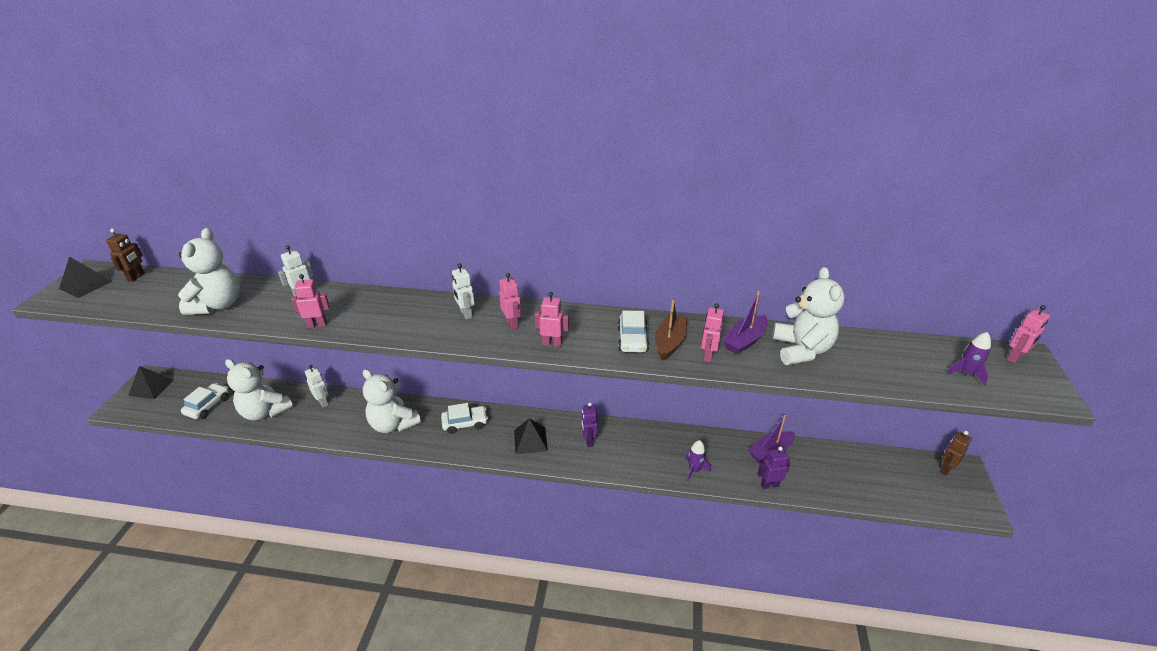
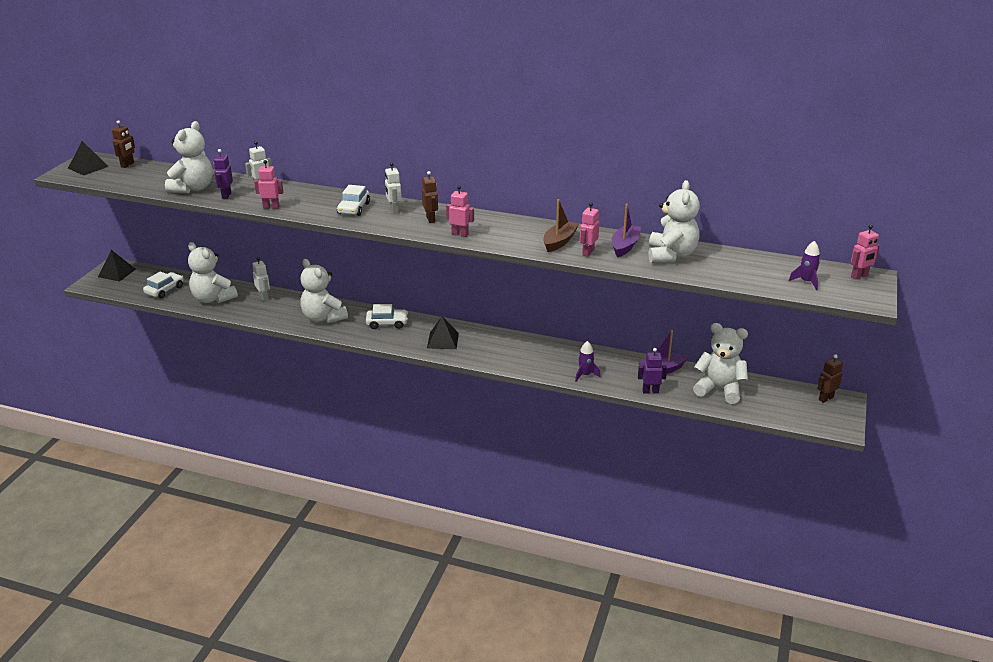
camera: 10 degrees right, 5 degrees down
pink robot [499,273,521,330] -> brown robot [422,171,438,223]
purple robot [582,403,598,447] -> purple robot moved to [214,149,233,199]
white car [617,310,649,352] -> white car moved to [337,185,370,216]
purple boat [722,291,768,354] -> purple boat turned 150 degrees clockwise [612,204,641,257]
none -> white teddy bear [693,323,748,404]

